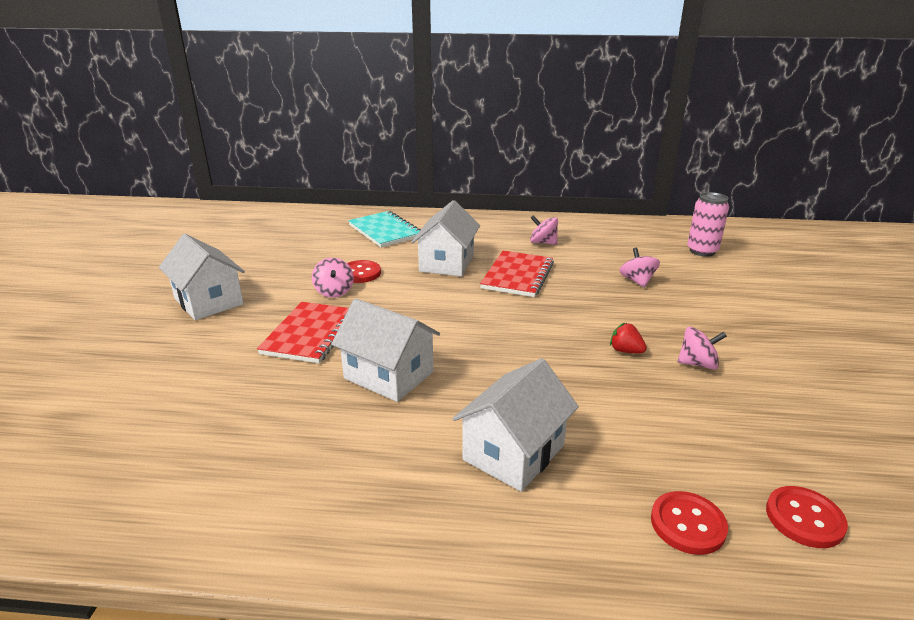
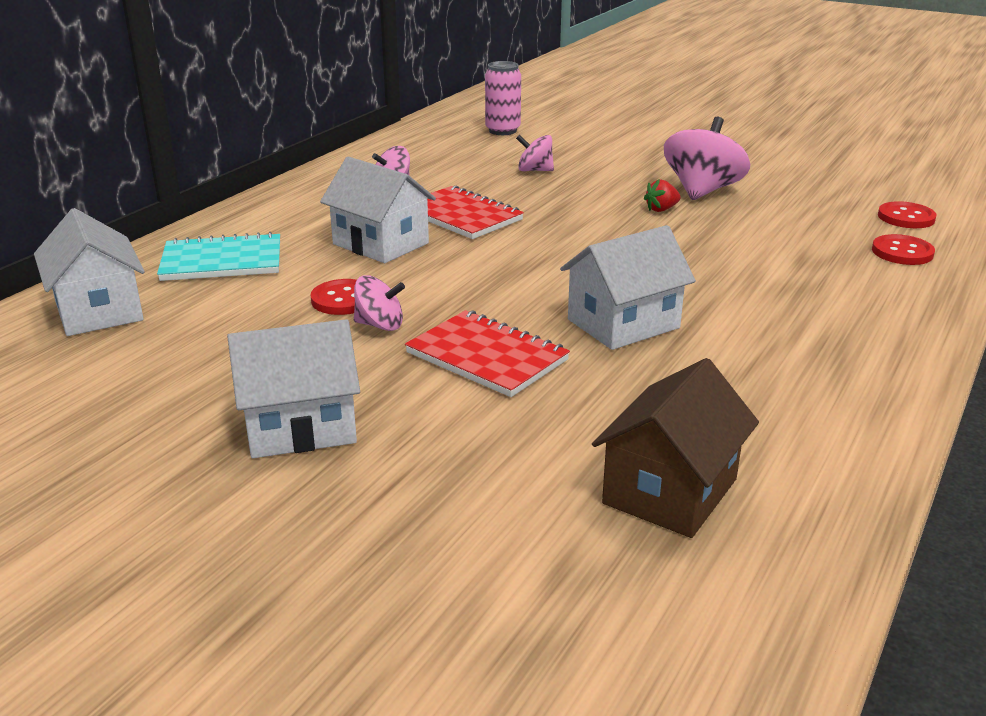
camera: 65 degrees left, 0 degrees up
white house [452,358,579,492] -> white house moved to [34,208,145,336]
pink spinning top [678,327,727,370] -> pink spinning top [664,117,750,200], size x1.81
none -> brown house [592,358,759,538]

